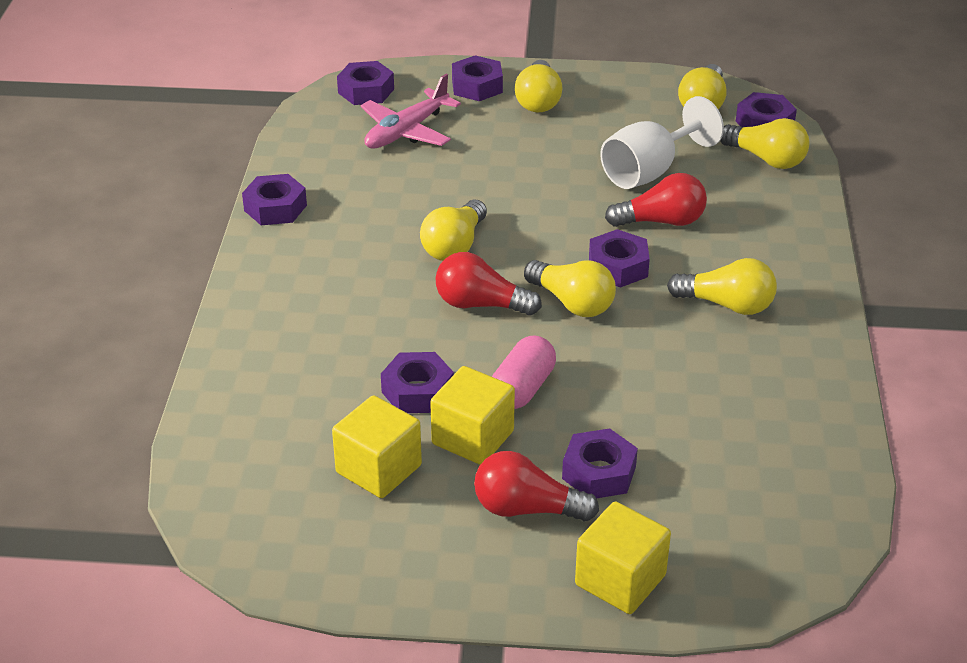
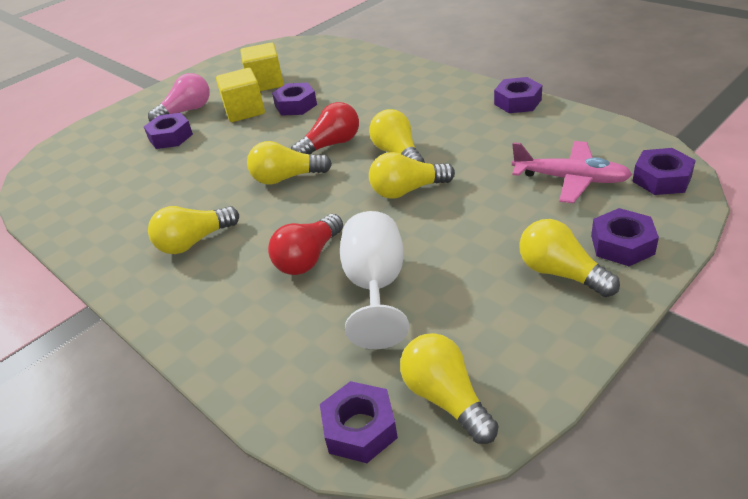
camera: 135 degrees right, 0 degrees up
pink plane [361,74,461,149] -> pink plane turned 120 degrees clockwise [512,141,632,203]
red light bulb [474,451,599,521] -> pink light bulb [148,73,210,122]
pink capsule [492,335,556,409] -> none
yellow cube [575,501,671,614] -> none
purple nut [589,229,650,288] -> none
yellow light bulb [720,118,809,169] -> yellow light bulb moved to [369,152,455,198]

